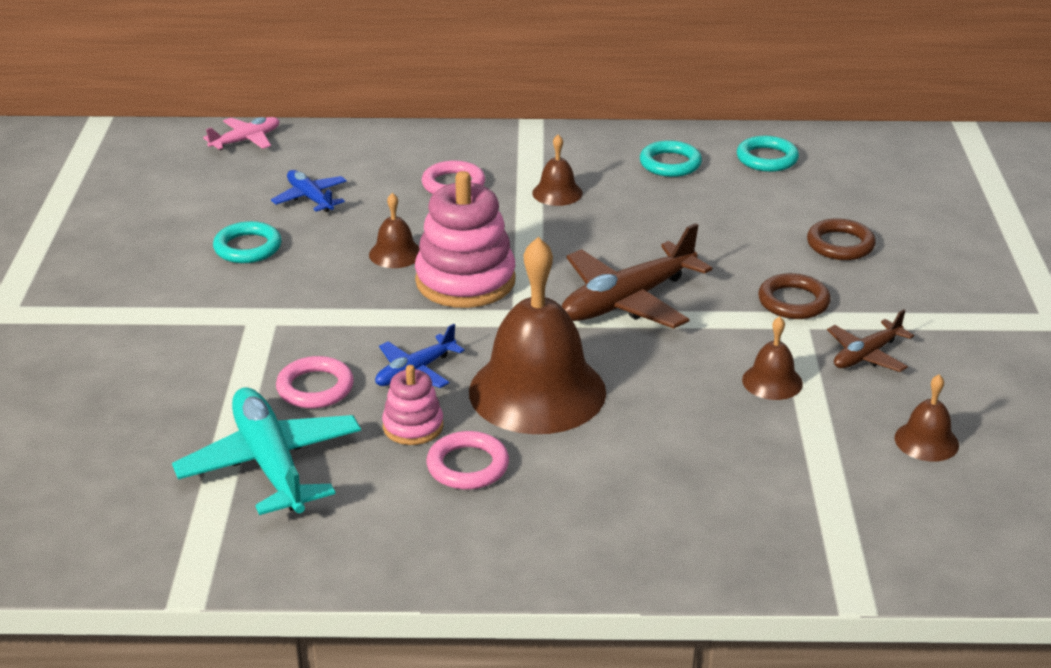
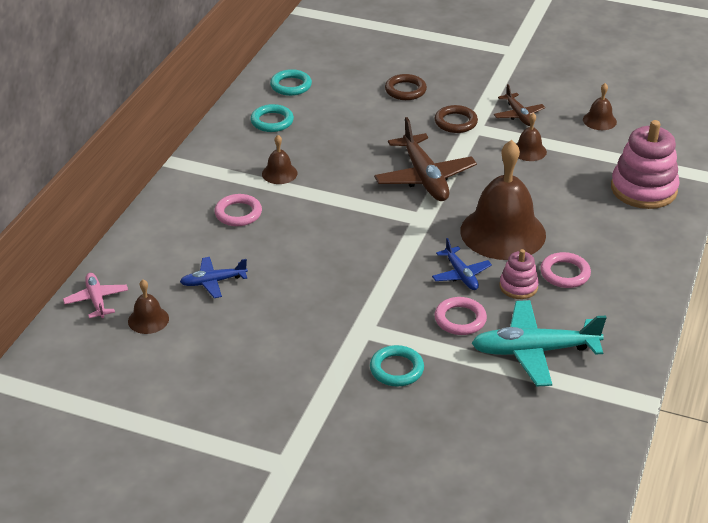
camera: 70 degrees left, 5 degrees up
turquoise ring [213,221,282,263] -> turquoise ring moved to [370,345,424,387]
brown bell [369,193,420,268] -> brown bell moved to [128,279,169,334]
pink stacking toy [415,171,516,308] -> pink stacking toy moved to [611,120,680,209]

